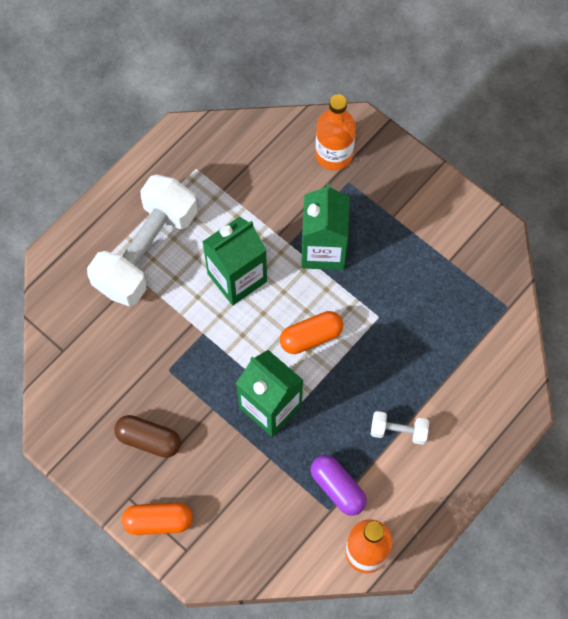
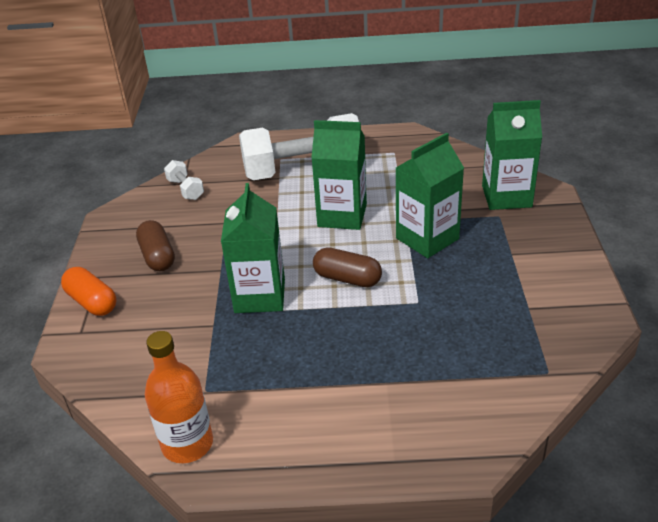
camera: 50 degrees right, 30 degrees down
orange capsule [280,311,343,354] -> brown capsule [313,247,382,287]
purple capsule [311,455,367,516] -> none
orange bottle [316,95,356,170] -> green carton [482,100,542,210]
white dumbbell [371,411,429,445] -> white dumbbell moved to [164,160,204,200]

